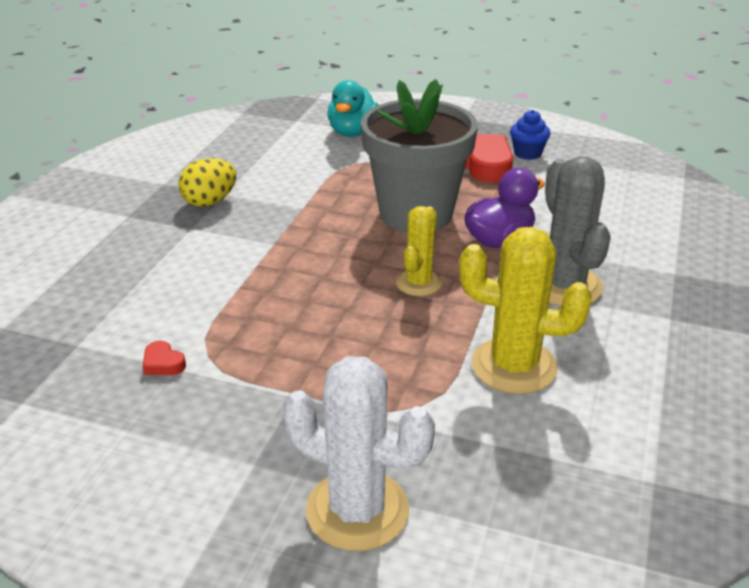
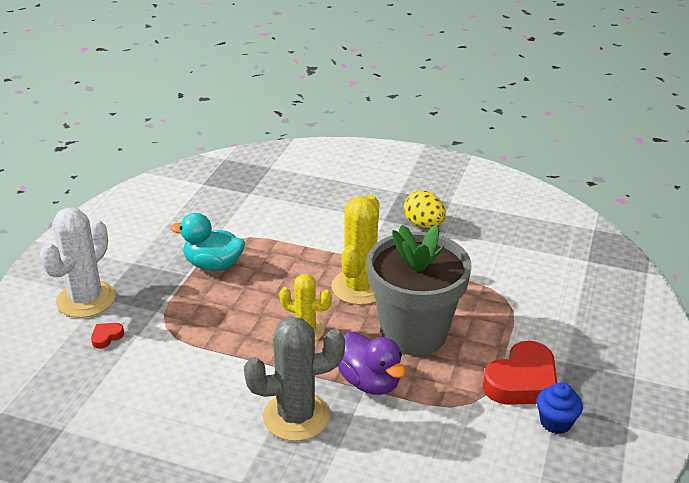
camera: 90 degrees right, 0 degrees up
red heart [143,341,186,375] -> red heart moved to [91,323,124,349]
turquoise duck [327,80,378,137] -> turquoise duck moved to [171,213,245,271]
yellow cactus [459,227,592,394] -> yellow cactus moved to [331,195,379,305]

